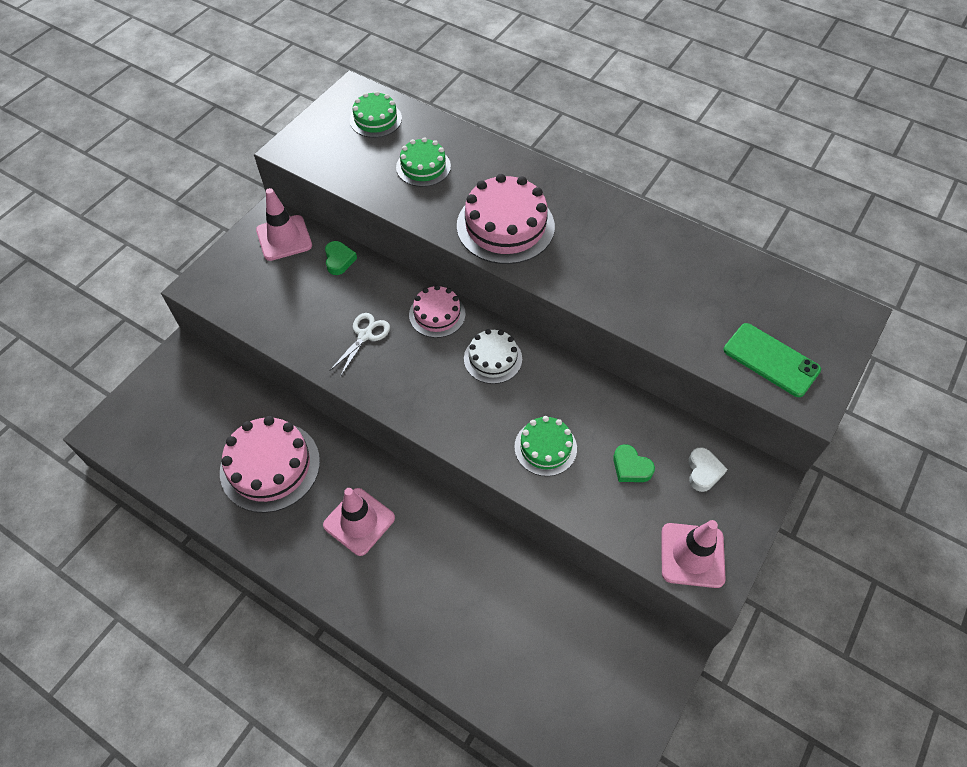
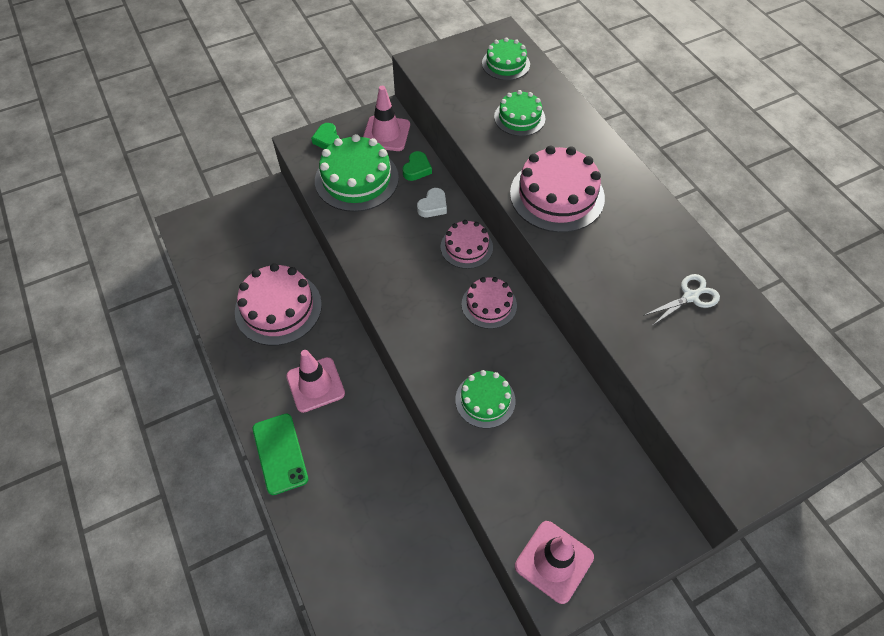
camera: 30 degrees right, 0 degrees up
white scissors [329,313,390,377] -> white scissors moved to [643,274,720,326]
white cake [464,329,522,384] -> pink cake [462,277,517,329]
green heart [613,444,655,482] -> green heart moved to [311,123,340,149]
white heart [688,447,727,492] -> white heart moved to [417,188,447,217]
green phone [724,323,821,397] -> green phone moved to [253,414,308,495]
none -> green cake [315,134,399,212]

